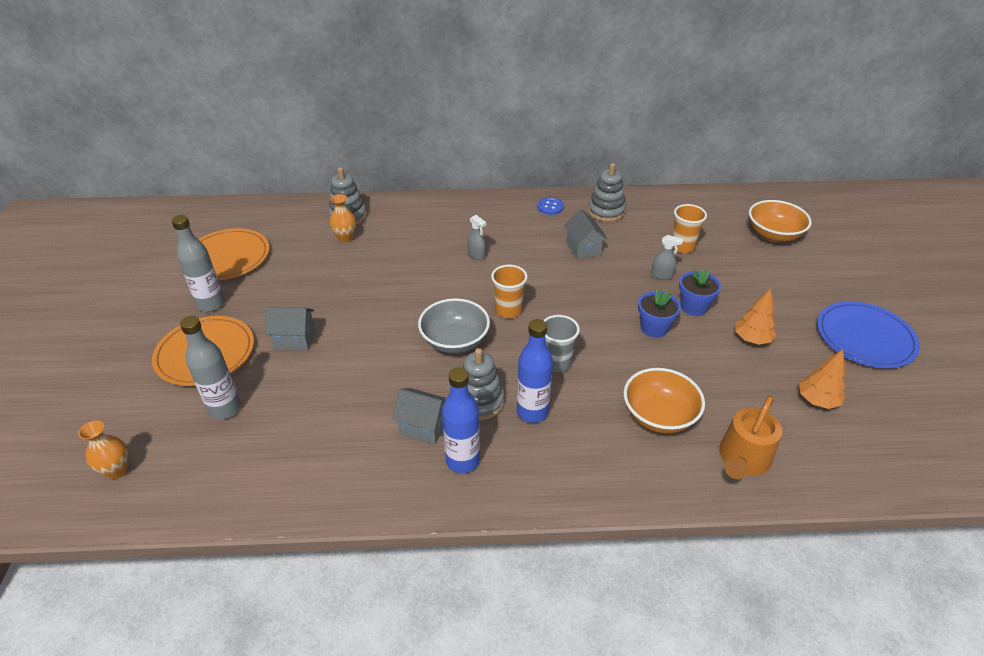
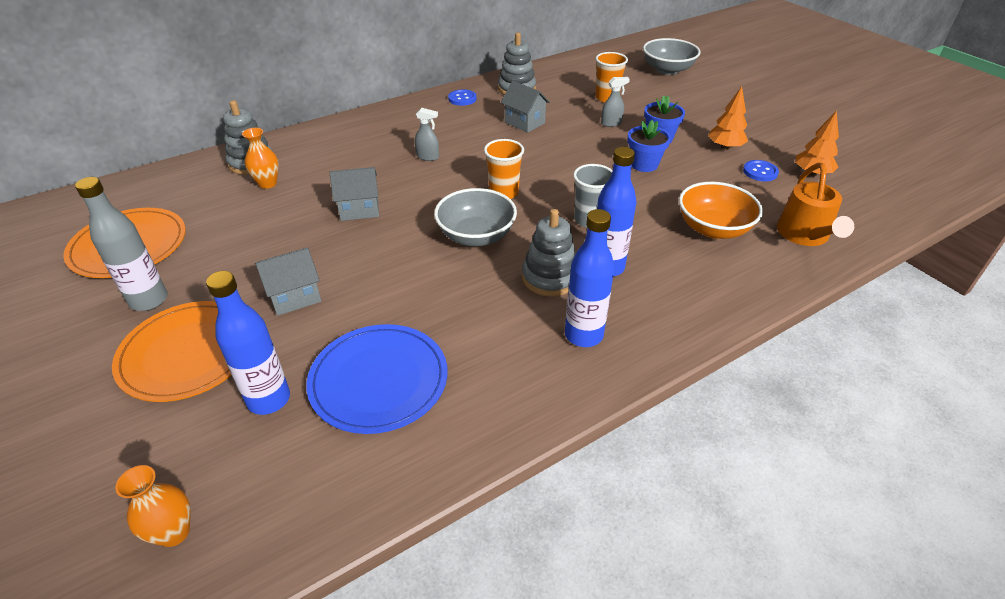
camera: 30 degrees left, 0 degrees up
grey bottle [180,316,241,419] -> blue bottle [206,271,290,415]
grey house [392,388,446,444] -> grey house moved to [330,167,379,221]
orange bowl [749,200,812,242] -> grey bowl [643,38,700,75]
blue plate [817,301,920,368] -> blue plate moved to [306,324,447,434]
none -> blue button [743,160,779,181]

